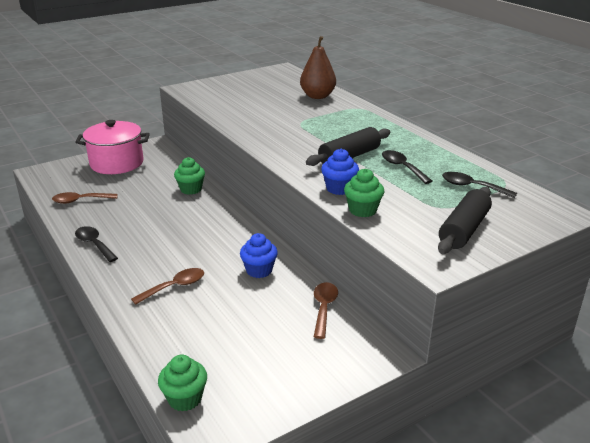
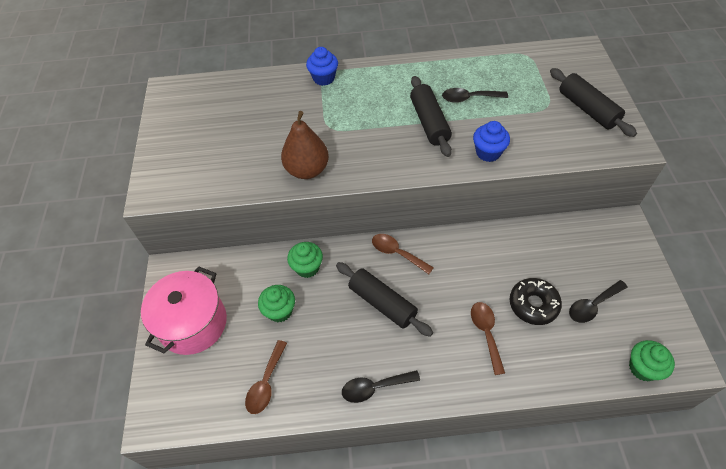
camera: 60 degrees left, 25 degrees up
blue cupcake [240,233,278,278] -> blue cupcake moved to [306,47,338,86]
brown pear [300,36,336,99] -> brown pear moved to [281,111,329,179]
brown spoon [314,282,338,339] -> brown spoon moved to [372,234,434,274]
green cupcake [344,168,384,217] -> green cupcake moved to [258,285,295,322]
black spoon [442,172,517,198] -> black spoon moved to [569,280,628,323]
none -> black rolling pin [336,262,433,337]
none -> black donut [509,278,562,325]

